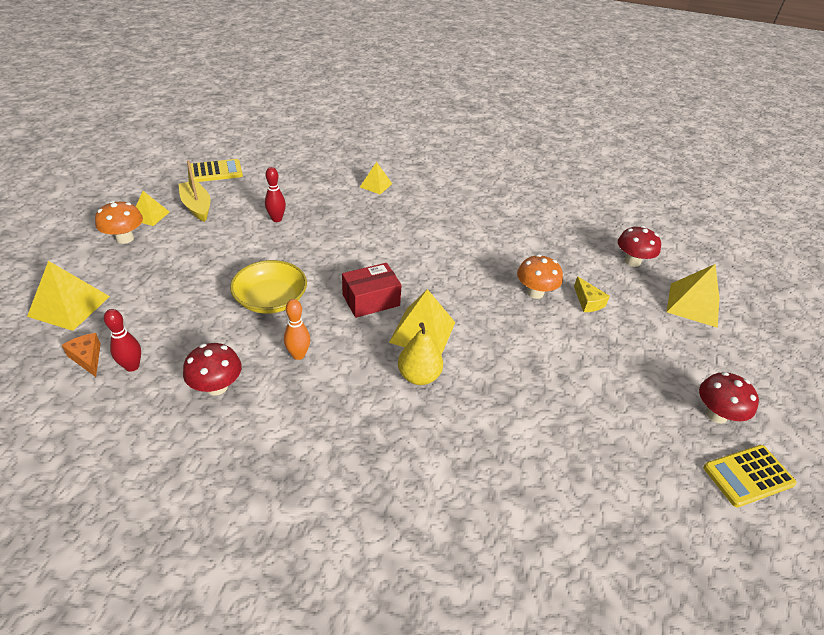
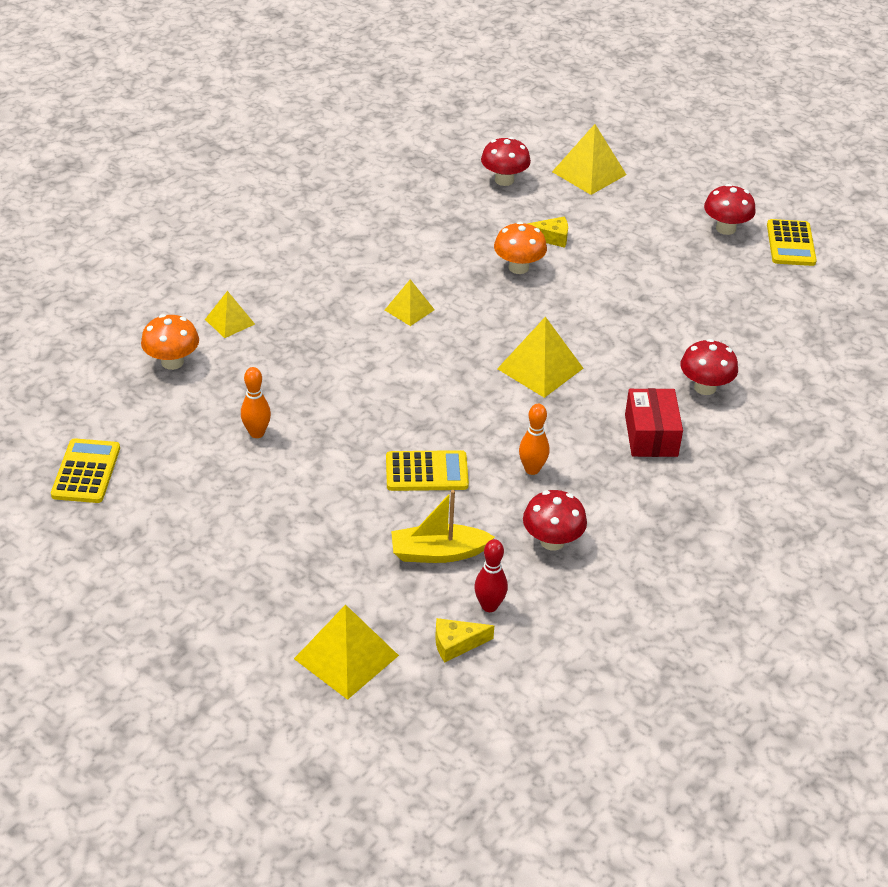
camera: 65 degrees left, 0 degrees up
orange cheese [62,333,101,377] -> yellow cheese [435,618,494,662]
orange mushroom [95,201,143,244] -> orange mushroom moved to [141,314,199,370]
yellow pyramid [136,191,169,226] -> yellow pyramid moved to [385,279,435,326]
yellow boat [179,160,211,222] -> yellow boat moved to [391,490,495,563]
yellow bowl [230,260,307,314] -> yellow calculator [386,450,469,491]
red bowling pin [265,167,286,222] -> orange bowling pin [241,367,271,438]
red box [342,263,402,318] -> red box moved to [625,388,683,457]
yellow pear [398,322,443,385] -> none
none -> red mushroom [680,339,738,395]

